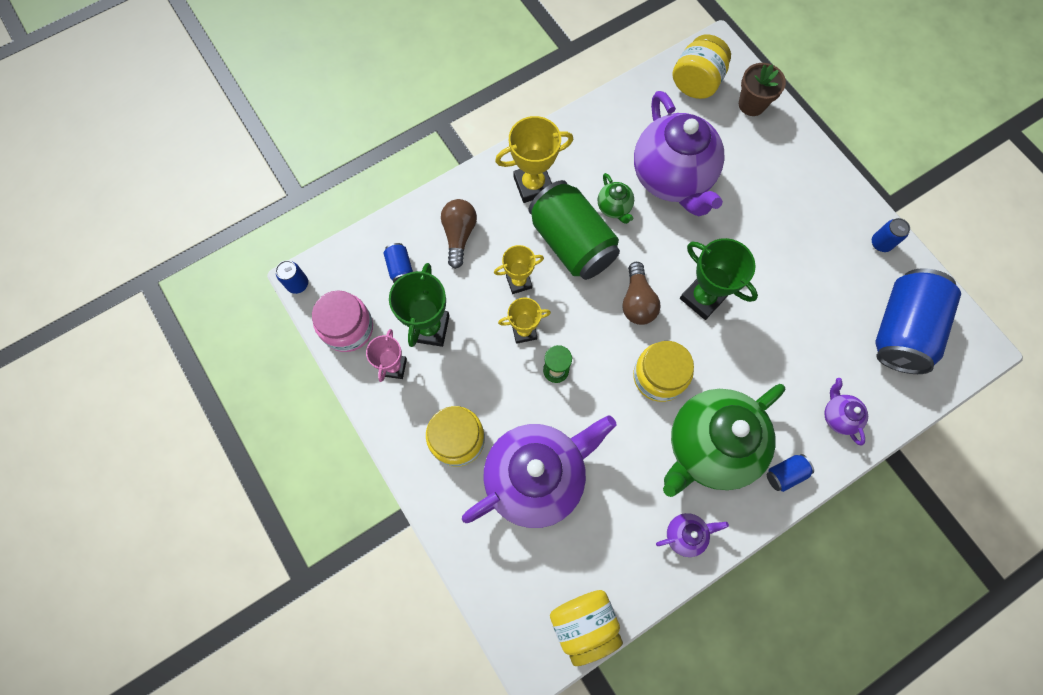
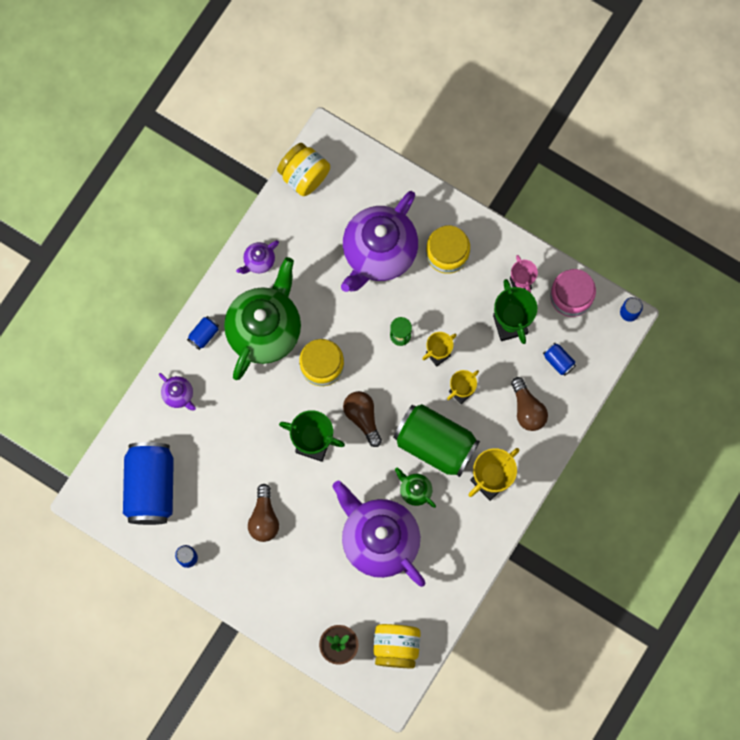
camera: 155 degrees right, 5 degrees up
none -> brown light bulb [248,484,279,542]

